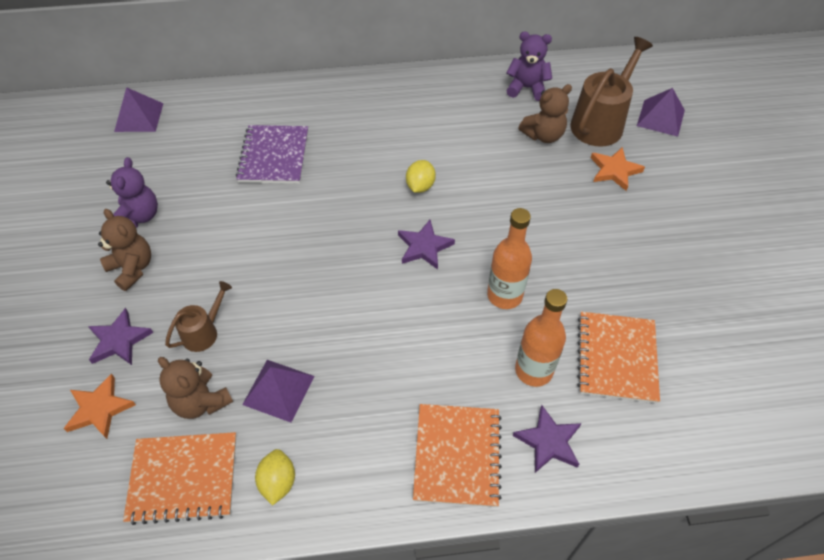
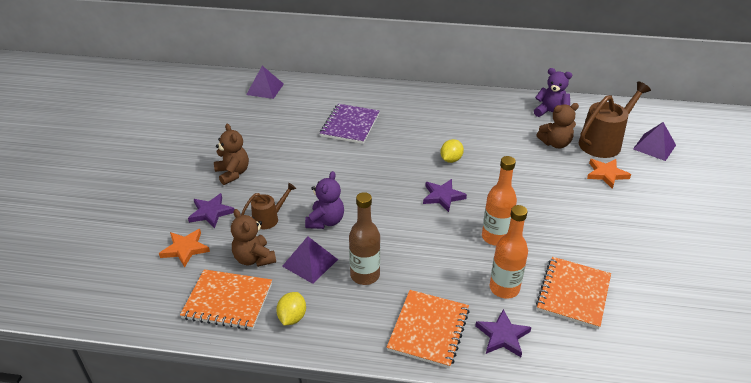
camera: 15 degrees right, 15 degrees down
purple teddy bear [106,157,158,228] -> purple teddy bear moved to [305,171,344,229]
none -> brown bottle [349,192,380,285]

